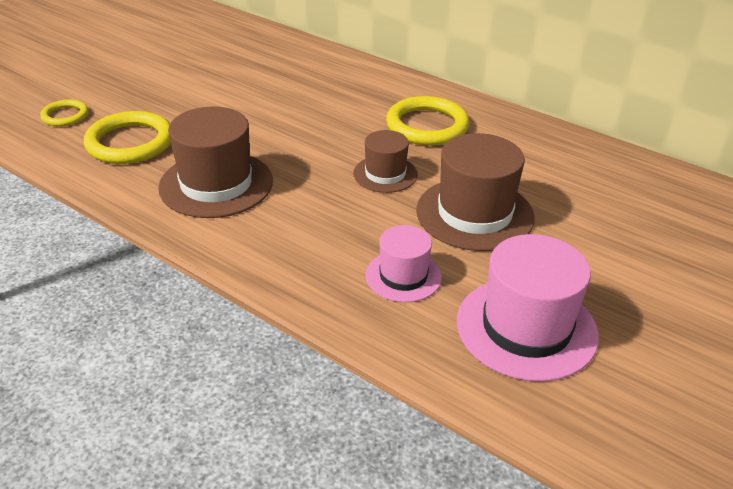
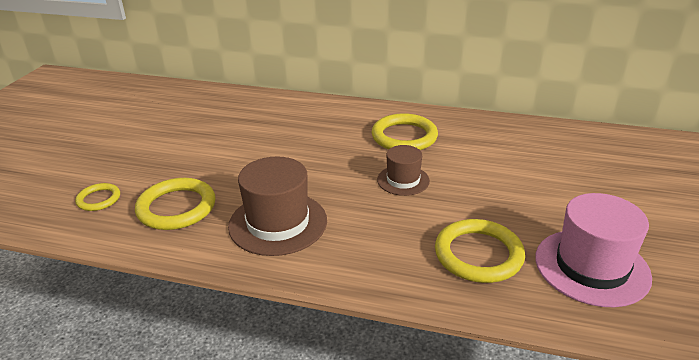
camera: 20 degrees left, 5 degrees down
pink hat [366,225,442,302] -> yellow ring [435,219,525,283]
brown hat [416,133,535,251] -> none

